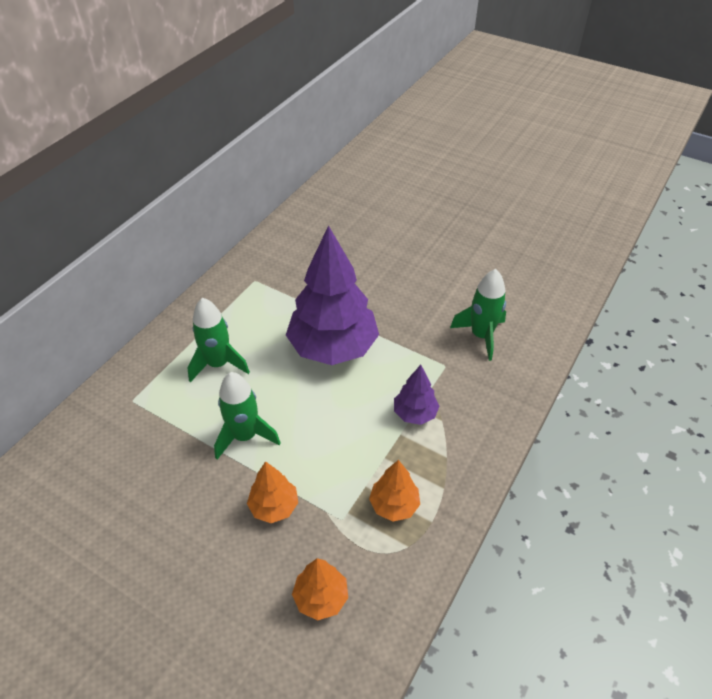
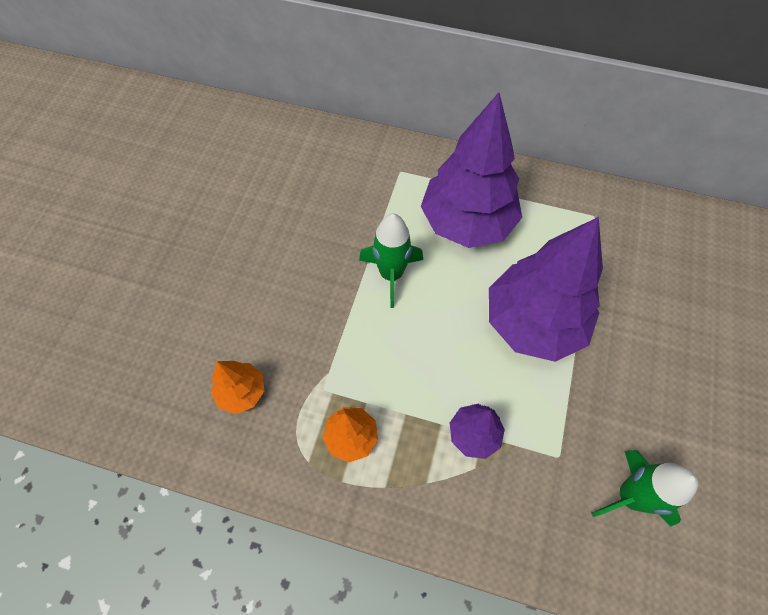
camera: 75 degrees right, 15 degrees up
green rocket [188,298,250,382] -> purple tree [421,92,522,248]
orange tree [247,461,298,523] -> none

